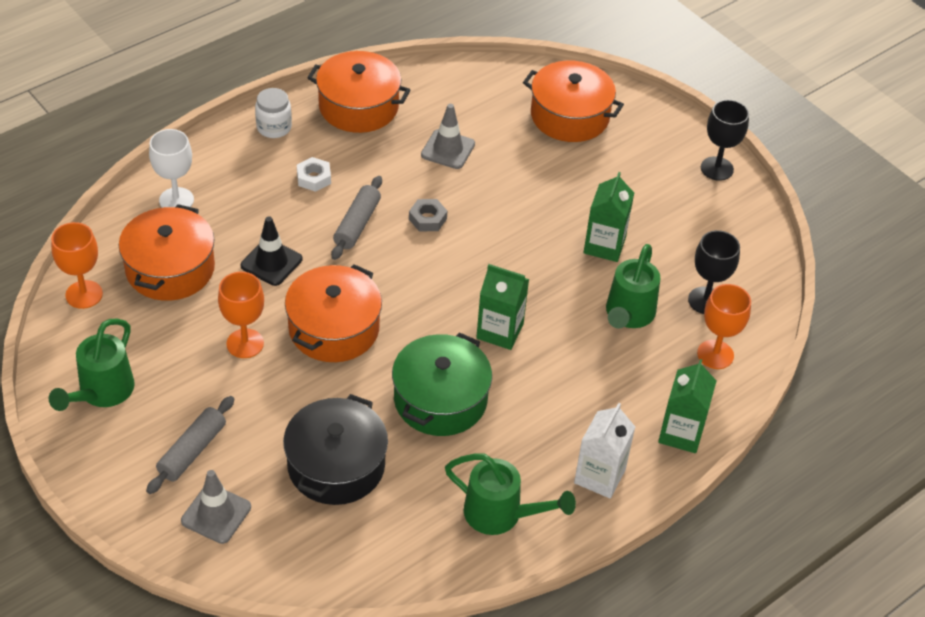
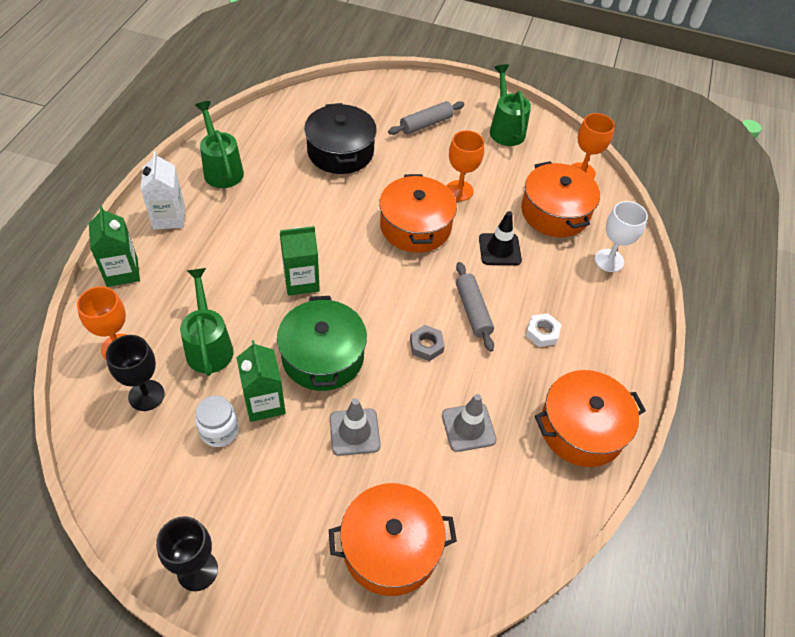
camera: 145 degrees right, 5 degrees up
grey rolling pin [146,396,234,494] -> grey rolling pin turned 60 degrees clockwise [388,101,465,135]
grey traffic cone [181,470,251,544] -> grey traffic cone moved to [330,398,381,456]
white jar [255,88,292,138] -> white jar moved to [195,396,239,447]
green pot [392,332,492,436] -> green pot moved to [277,296,367,391]
green watering can [445,453,576,535] -> green watering can turned 75 degrees clockwise [195,101,244,188]

